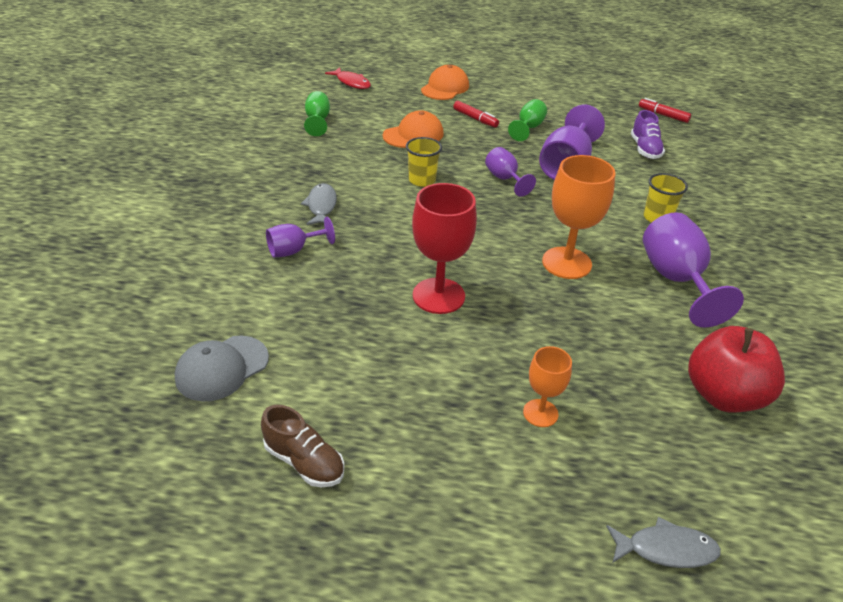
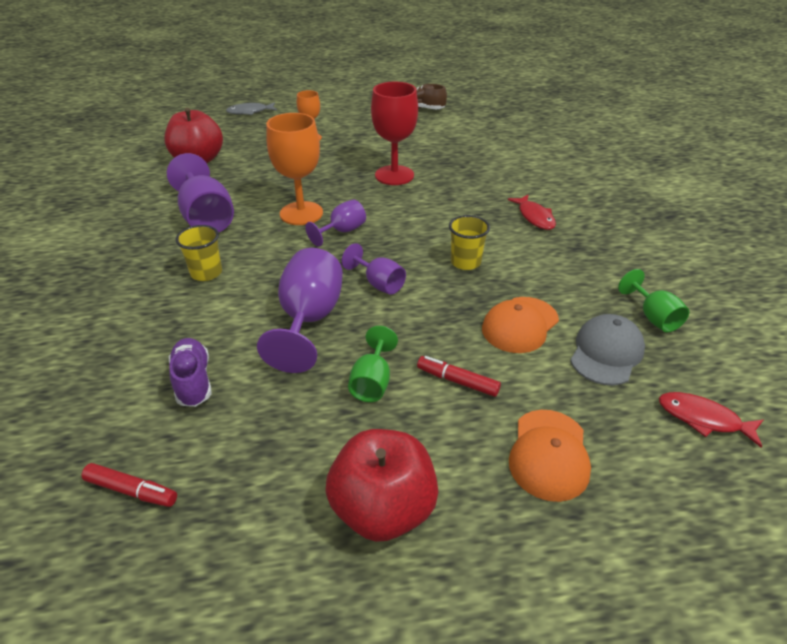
camera: 165 degrees right, 0 degrees up
grey cap [175,335,269,402] -> grey cap moved to [570,314,645,386]
purple goblet [266,217,335,258] -> purple goblet moved to [305,199,366,247]
grey fish [301,183,337,225] -> red fish [508,195,556,230]
none -> red apple [325,429,438,542]

